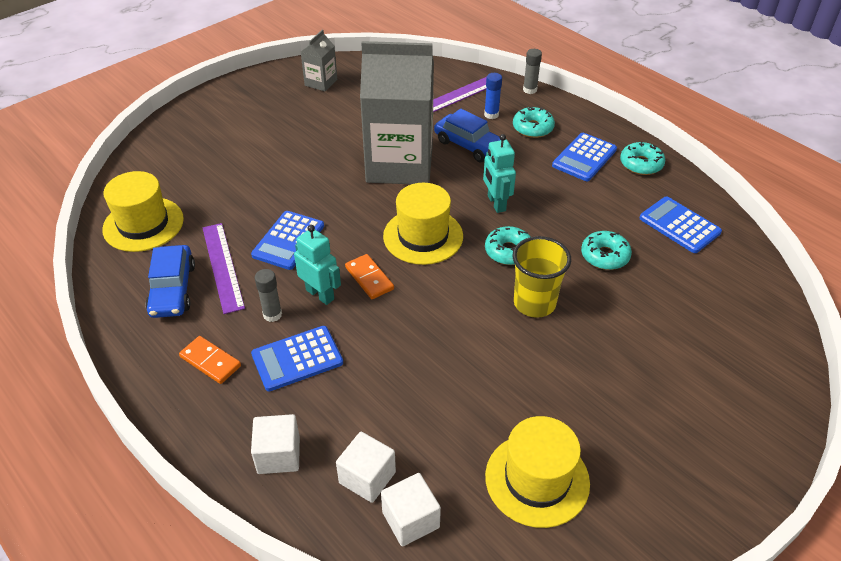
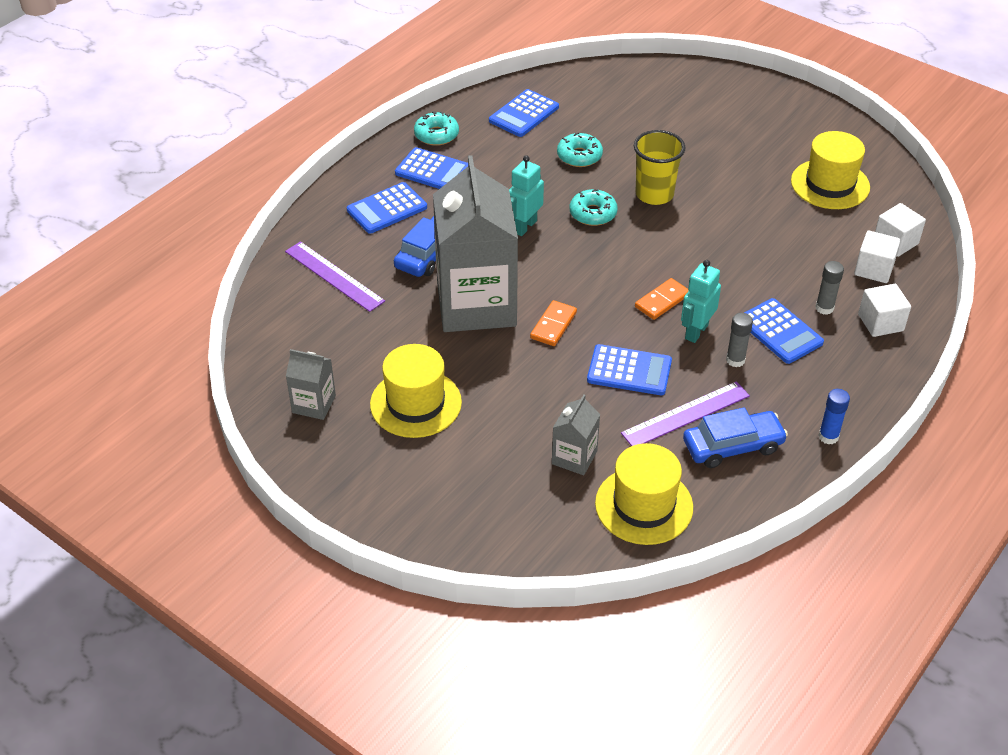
camera: 100 degrees left, 0 degrees up
orange domino [179,336,241,384] -> orange domino moved to [530,300,577,346]
yellow hat [383,183,463,265] -> yellow hat moved to [370,344,462,438]
turquoise robot [483,134,516,213] -> turquoise robot turned 150 degrees clockwise [509,155,544,236]
blue glue stick [484,73,502,119] -> blue glue stick moved to [818,389,850,445]
turquoise donut [513,107,555,138] -> blue calculator [347,182,427,234]
grey glue stick [523,49,542,94] -> grey glue stick moved to [815,261,844,315]
none -> grey carton [552,394,600,475]

